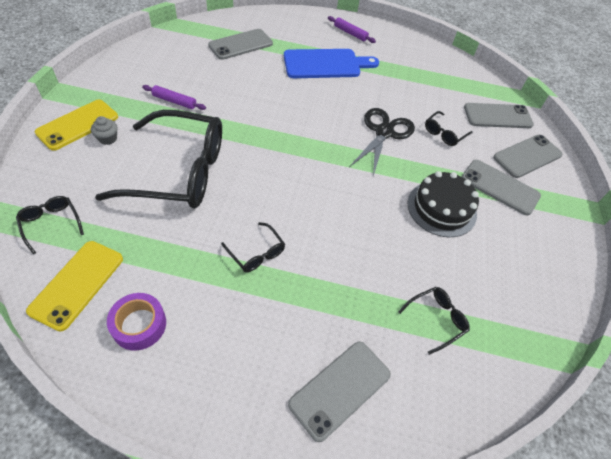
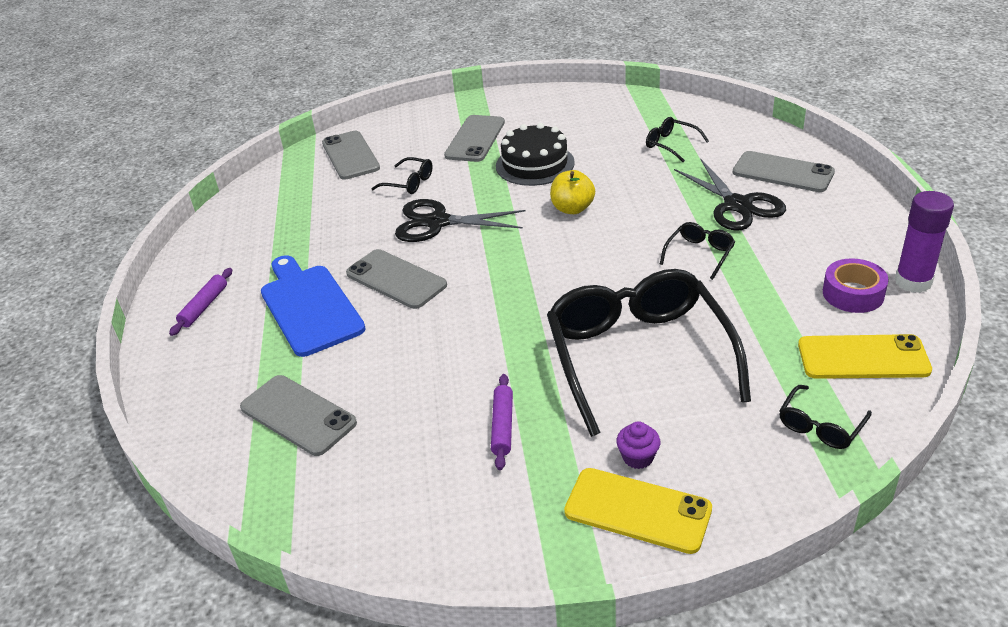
camera: 100 degrees left, 15 degrees down
grey cupcake [91,116,117,145] -> purple cupcake [616,421,660,469]
grey phone [493,135,563,178] -> grey phone moved to [346,249,447,309]
none -> yellow apple [550,170,595,214]
none -> black scissors [674,159,786,231]
none -> purple glue stick [895,191,954,293]

